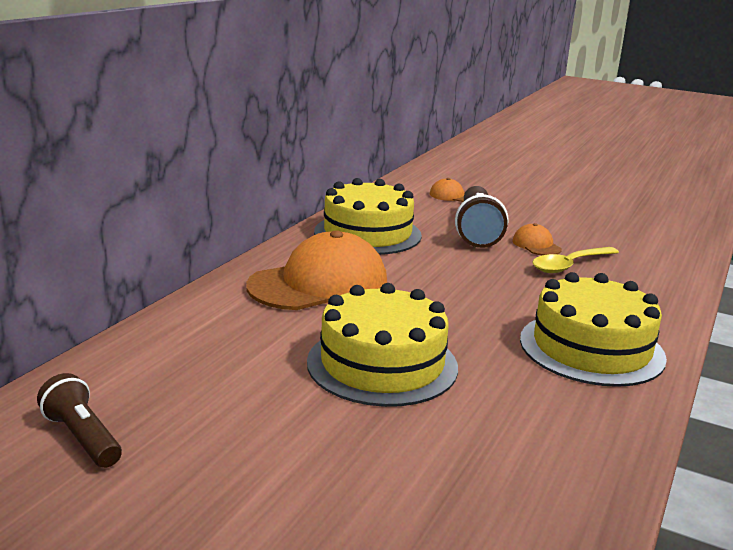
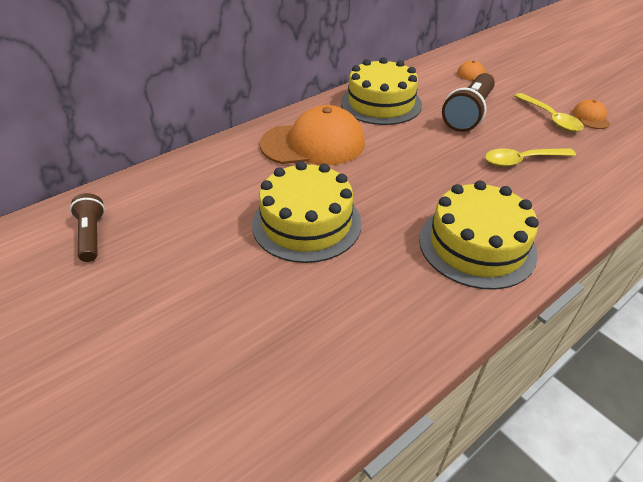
camera: 25 degrees right, 20 degrees up
orange cap [512,223,562,255] -> orange cap moved to [572,99,610,129]
none -> yellow spoon [514,93,584,132]

